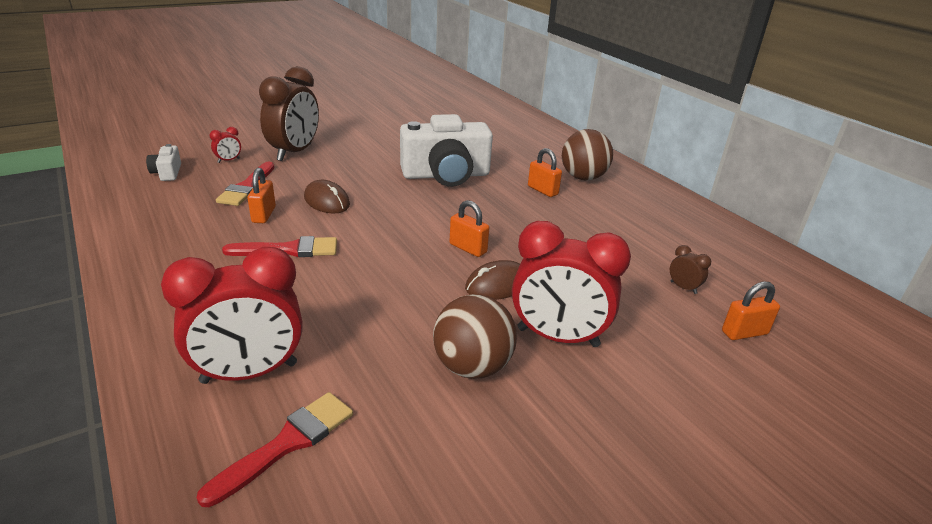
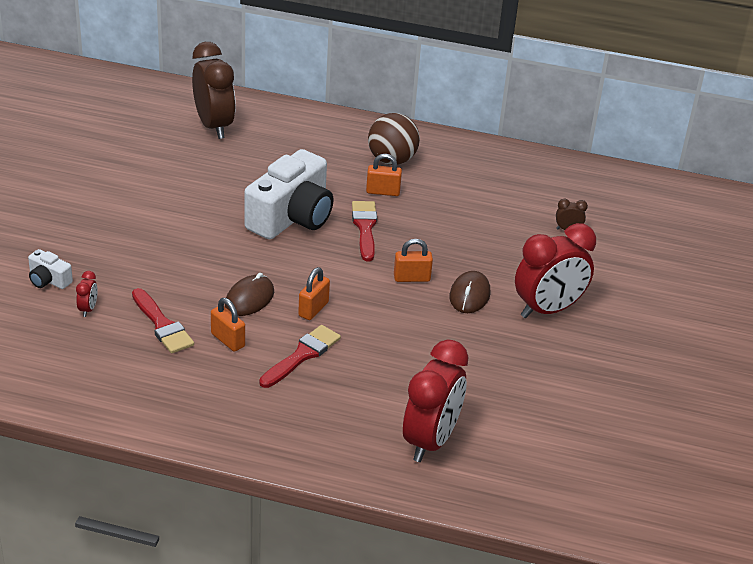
camera: 45 degrees left, 5 degrees up
white camera [146,144,181,181] -> white camera moved to [28,249,73,289]
red brush [197,392,353,507] -> red brush moved to [352,201,377,261]
brown clock [259,66,319,161] -> brown clock moved to [192,42,236,139]
brown mouse [304,180,350,214] -> brown mouse turned 60 degrees counterclockwise [225,273,274,316]
brown ball [433,294,517,379] -> none
orange padlock [722,282,780,340] -> orange padlock moved to [298,267,330,320]

